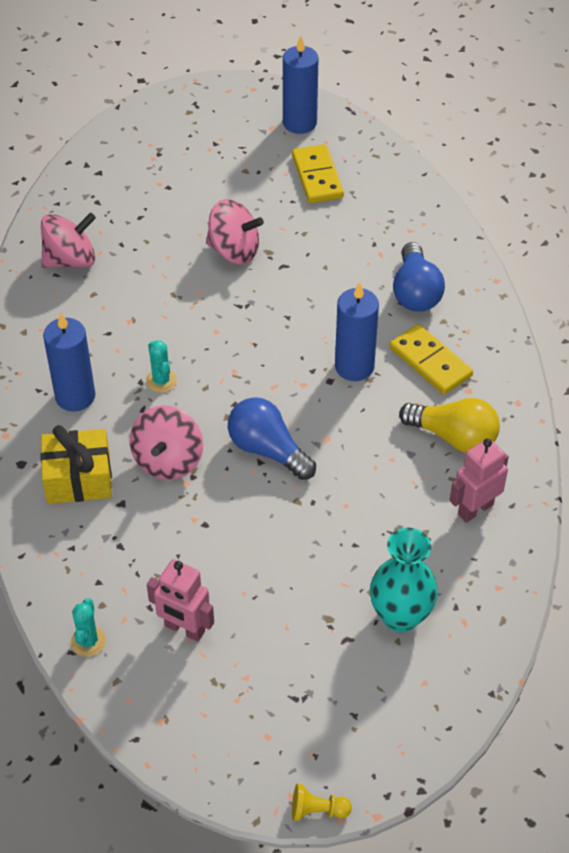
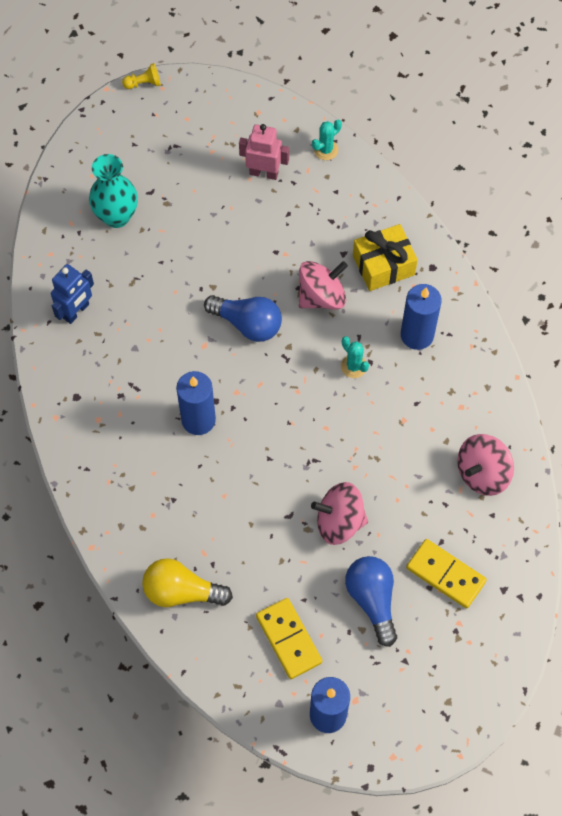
camera: 165 degrees right, 15 degrees up
turquoise cactus [71,598,106,657] -> turquoise cactus turned 60 degrees clockwise [312,120,342,160]
pink spinning top [130,406,203,480] -> pink spinning top turned 60 degrees clockwise [299,261,348,309]
yellow domino [390,324,473,394] -> yellow domino moved to [406,539,487,608]
blue light bulb [393,242,445,312] -> blue light bulb moved to [345,556,397,647]
yellow light bulb [399,398,500,453] -> yellow light bulb moved to [142,558,233,607]
pink robot [450,438,509,523] -> blue robot [51,264,94,324]

